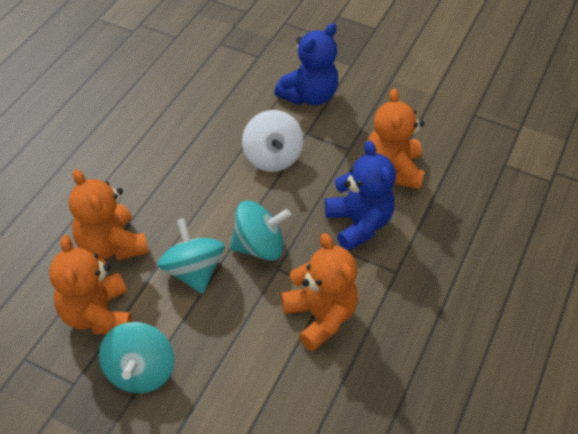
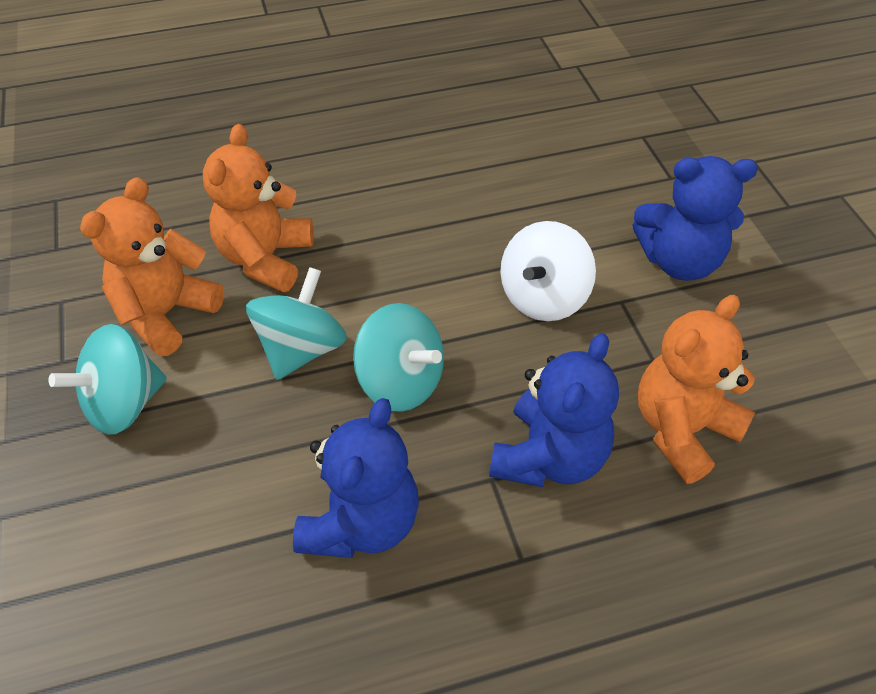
camera: 50 degrees right, 0 degrees up
orange teddy bear [281,233,358,351] -> blue teddy bear [293,398,419,558]

